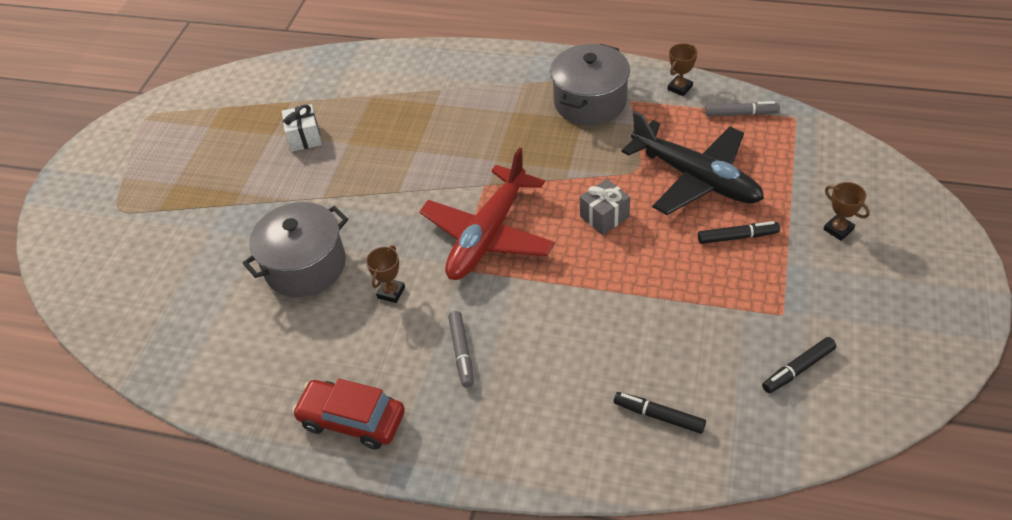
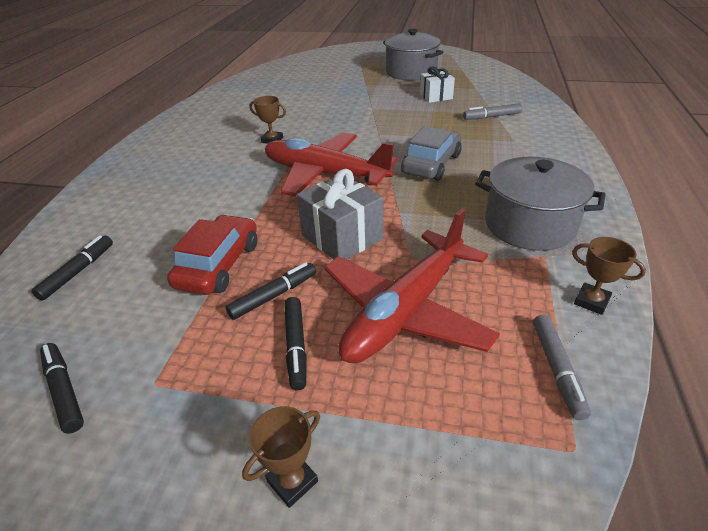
camera: 85 degrees right, 10 degrees down
grey pot [242,202,348,297] -> grey pot moved to [383,29,443,81]
red car [292,379,405,449] -> red car moved to [167,215,258,295]
grey marker [448,311,474,388] -> grey marker moved to [463,103,522,120]
grey gift [580,179,630,235] -> grey gift [297,169,383,260], size x1.52
black plane [622,111,764,215] -> red plane [324,208,500,363]
none -> black marker [226,262,316,320]
none -> grey car [401,126,462,181]

